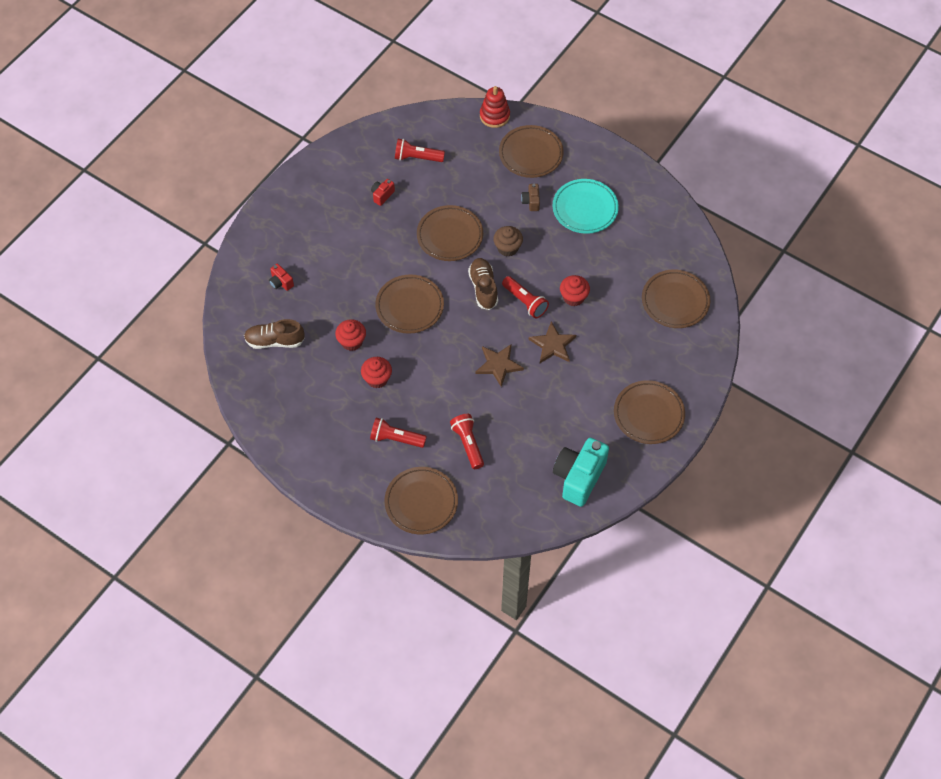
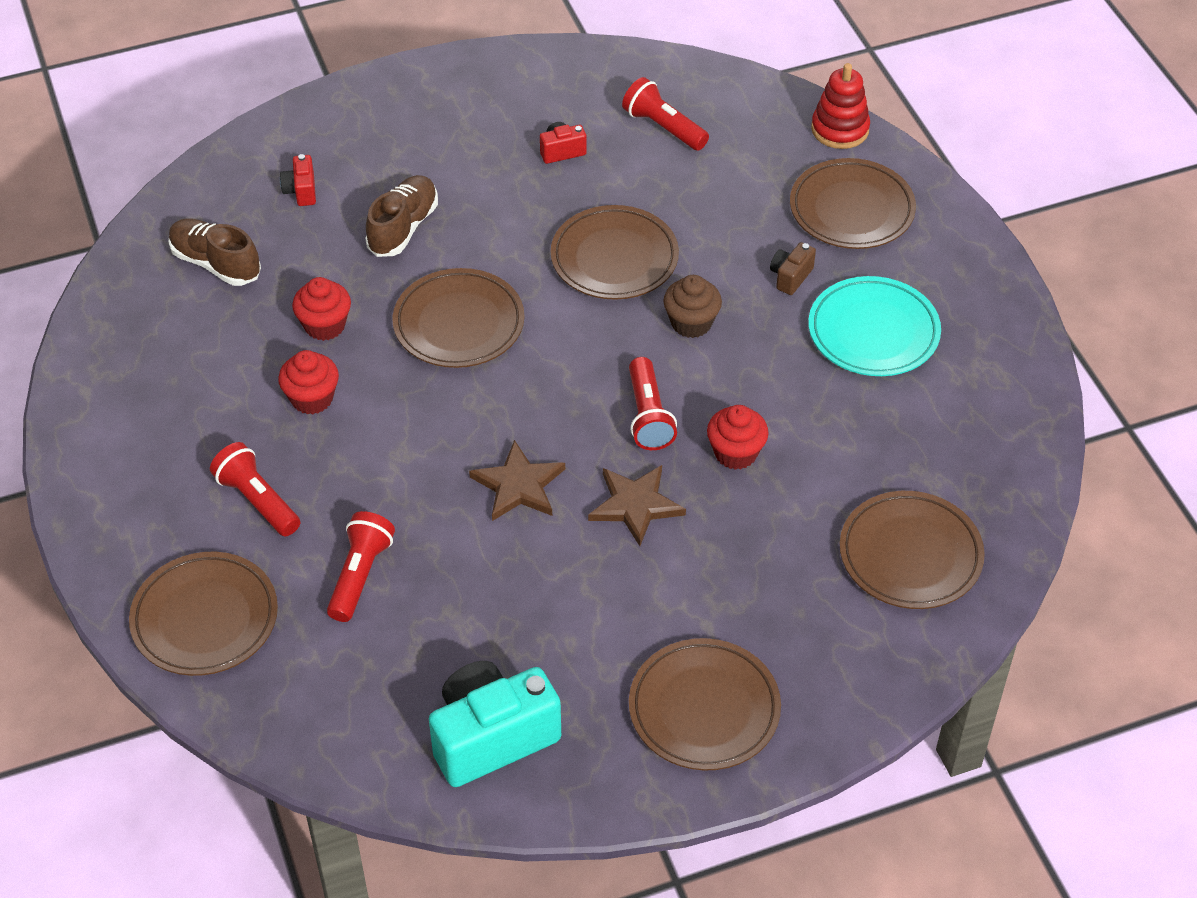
camera: 35 degrees right, 10 degrees down
brown shoe [468,258,498,310] -> brown shoe moved to [365,175,438,257]

